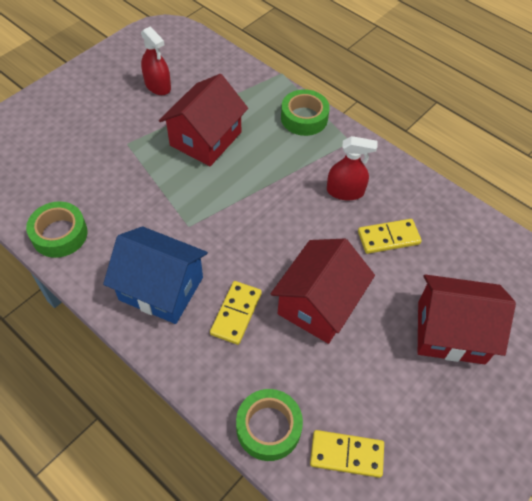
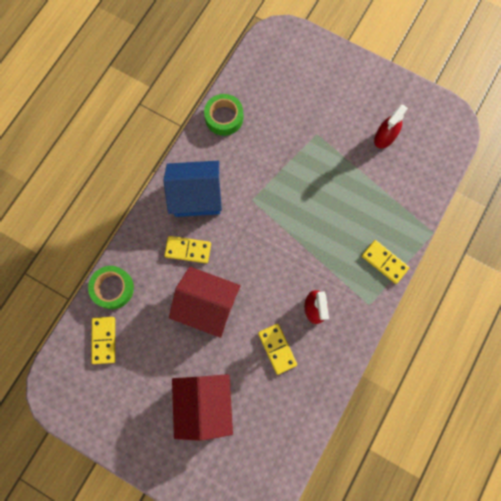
camera: 80 degrees right, 20 degrees up
blue house [103,226,208,324] -> blue house turned 75 degrees clockwise [164,161,222,217]
red house [159,74,248,166] -> none
green tape [281,89,330,136] -> yellow domino [362,240,410,284]

